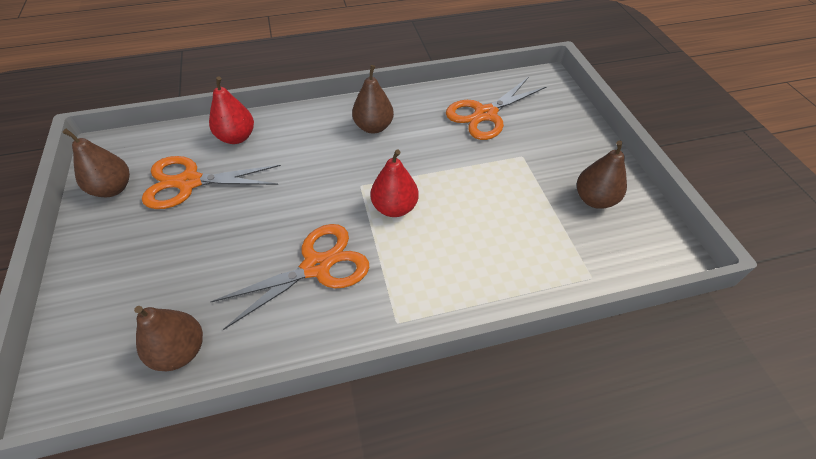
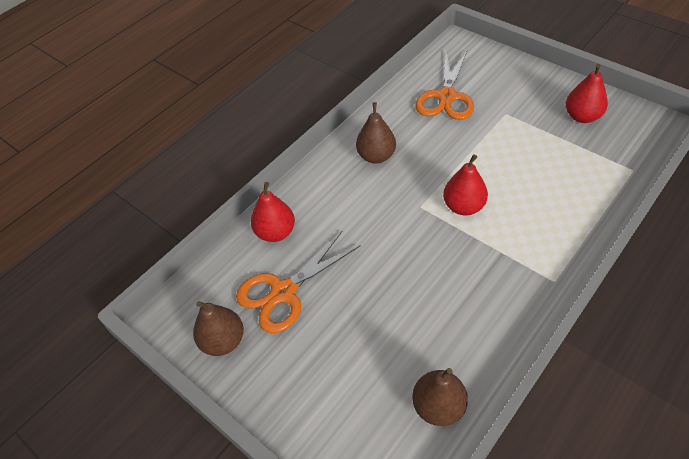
camera: 30 degrees left, 0 degrees up
orange scissors [210,224,369,330] -> none
brown pear [577,141,627,209] -> red pear [566,64,608,123]

